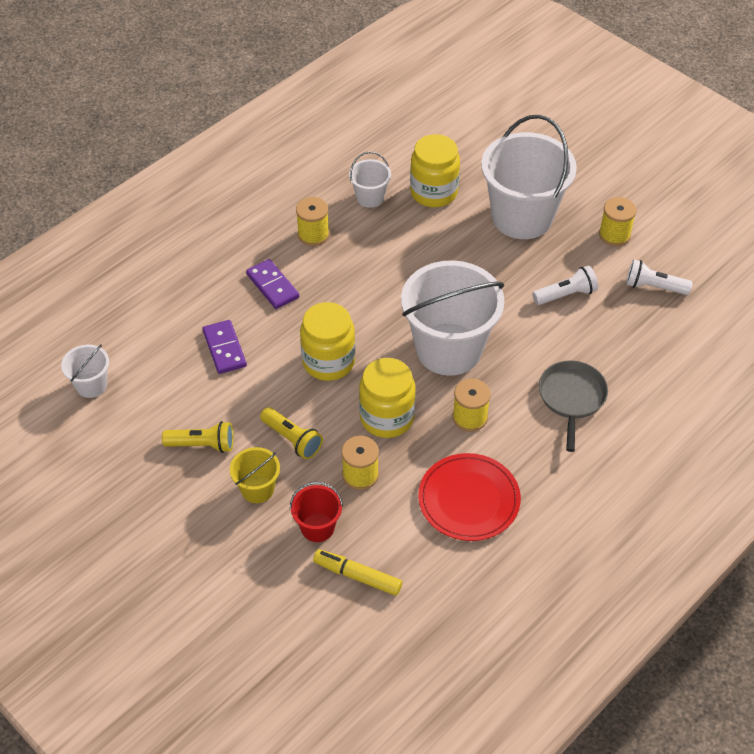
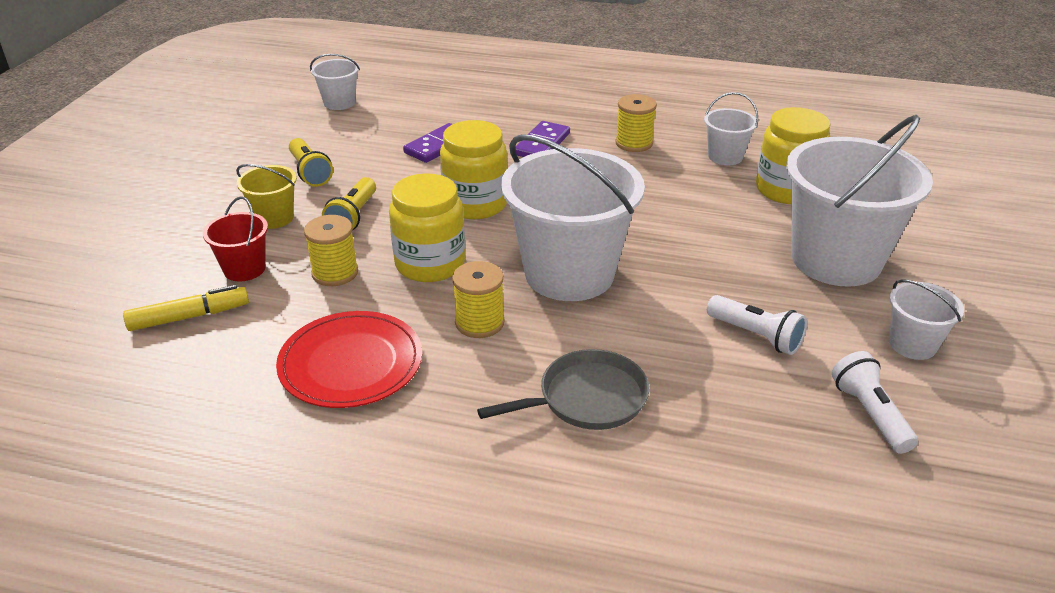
camera: 60 degrees right, 15 degrees down
yellow marker [313,549,402,596] -> yellow marker turned 75 degrees clockwise [123,285,249,331]
yellow spool [599,197,636,246] -> white bucket [889,279,964,360]

